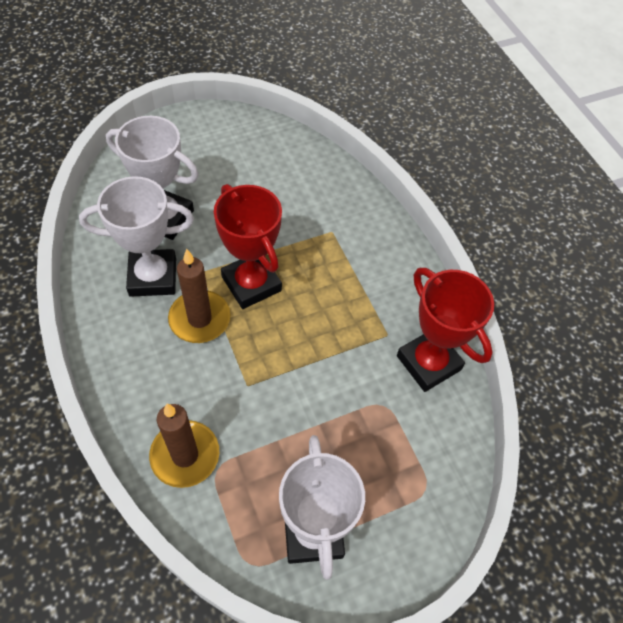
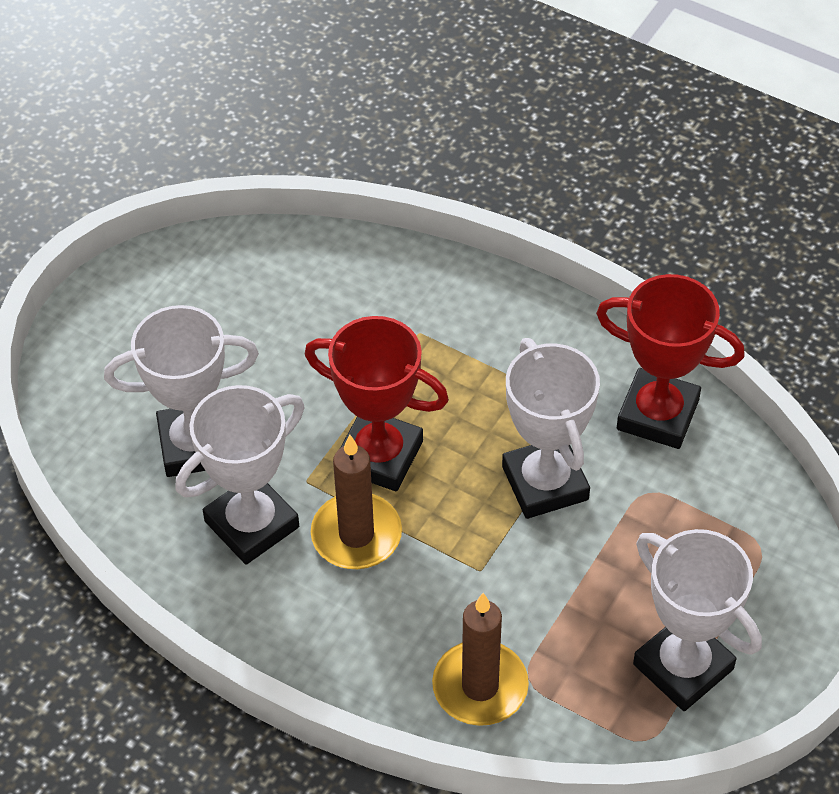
camera: 30 degrees left, 5 degrees down
none -> white trophy [502,338,600,519]

